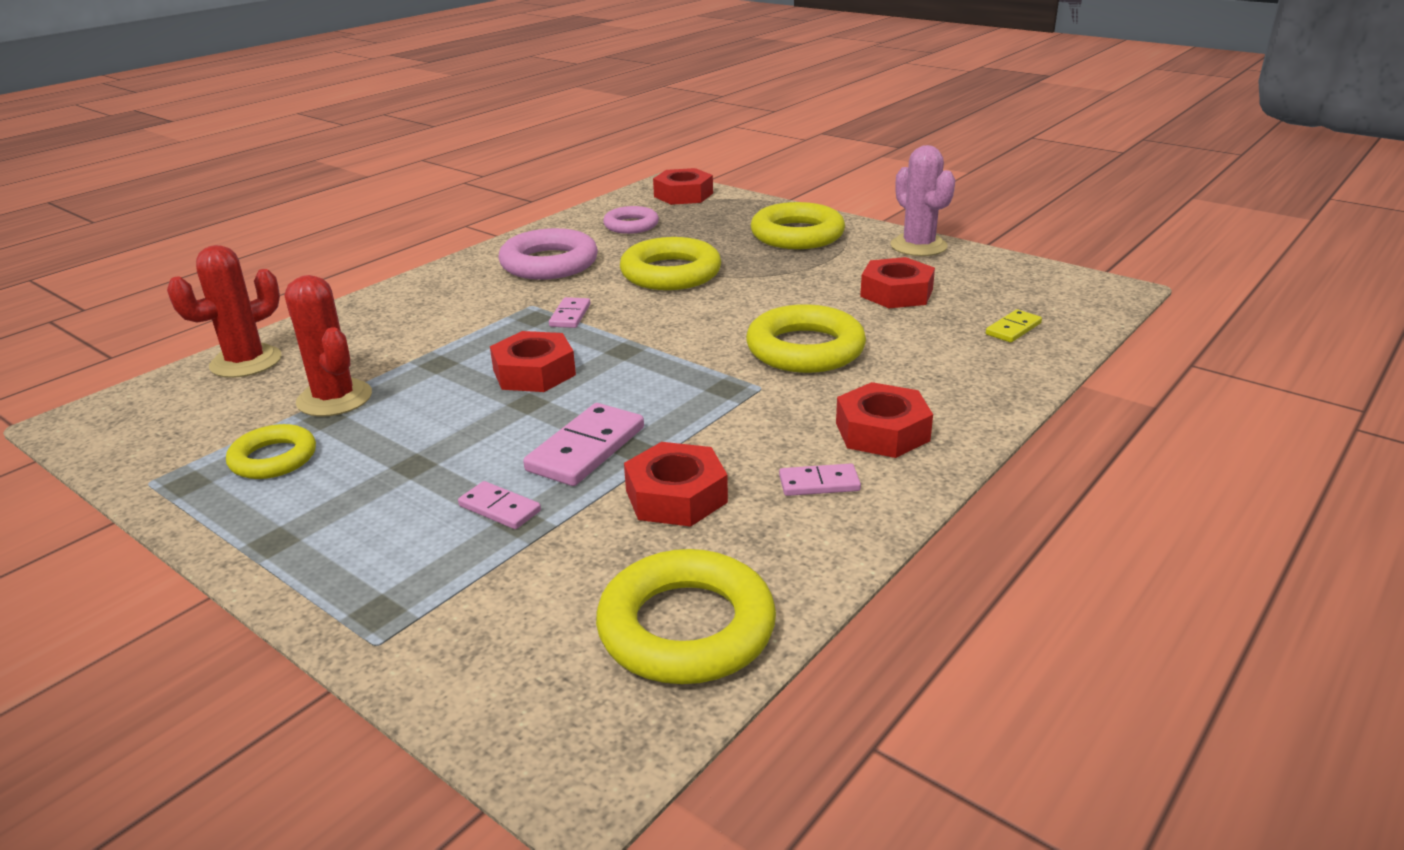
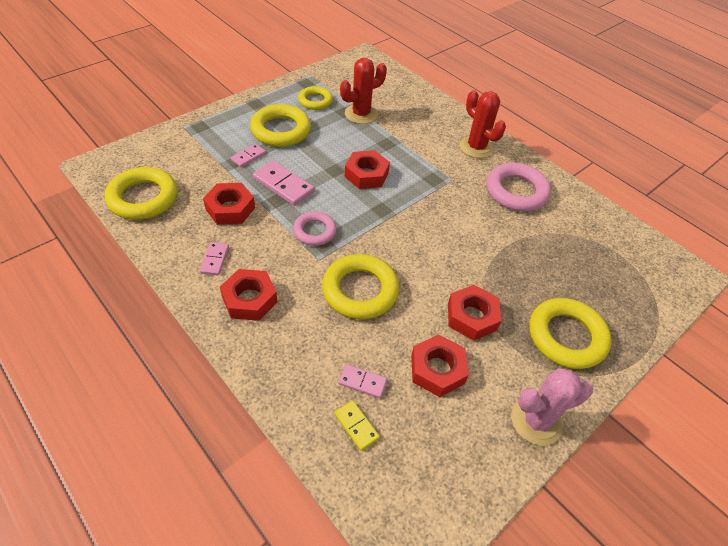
camera: 95 degrees right, 20 degrees up
red cactus [167,245,281,378] -> red cactus moved to [460,90,506,158]
pink domino [549,297,591,328] -> pink domino moved to [338,364,387,398]
pink ring [603,206,659,234] -> pink ring moved to [293,212,337,246]
yellow ring [620,237,721,290] -> yellow ring moved to [250,104,311,147]
red nut [653,168,713,205] -> red nut moved to [448,285,501,341]

